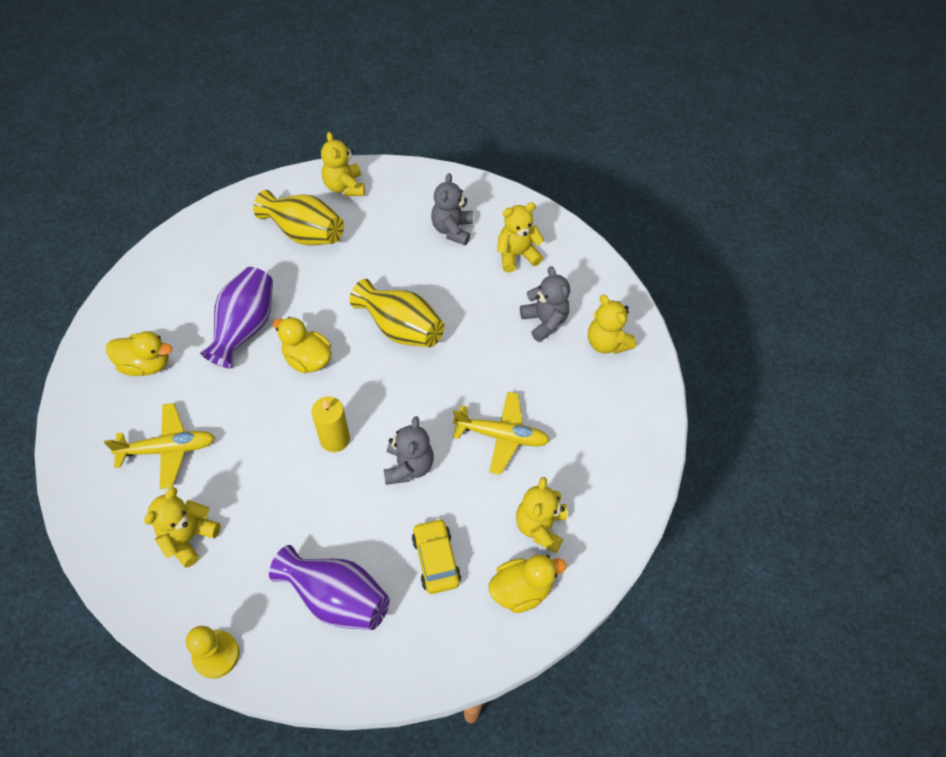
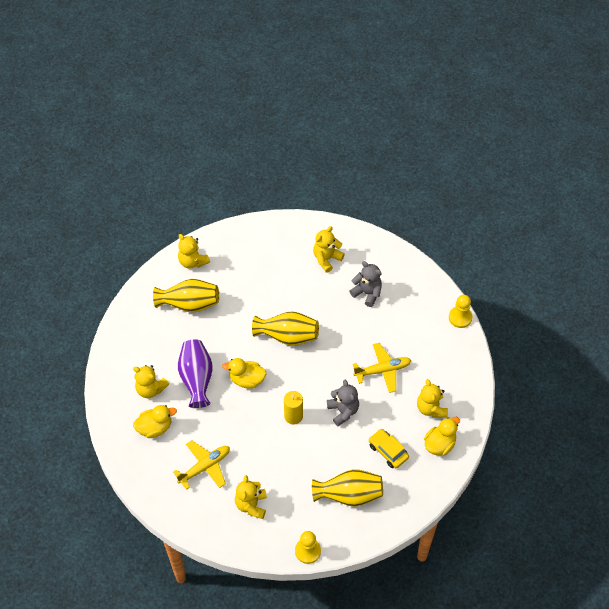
camera: 25 degrees left, 0 degrees up
purple vase [269,545,390,630] -> yellow vase [312,469,383,507]
grey teddy bear [431,173,473,245] -> none
yellow teddy bear [588,295,636,354] -> yellow teddy bear moved to [133,365,169,398]
none -> yellow pawn [449,295,473,328]

